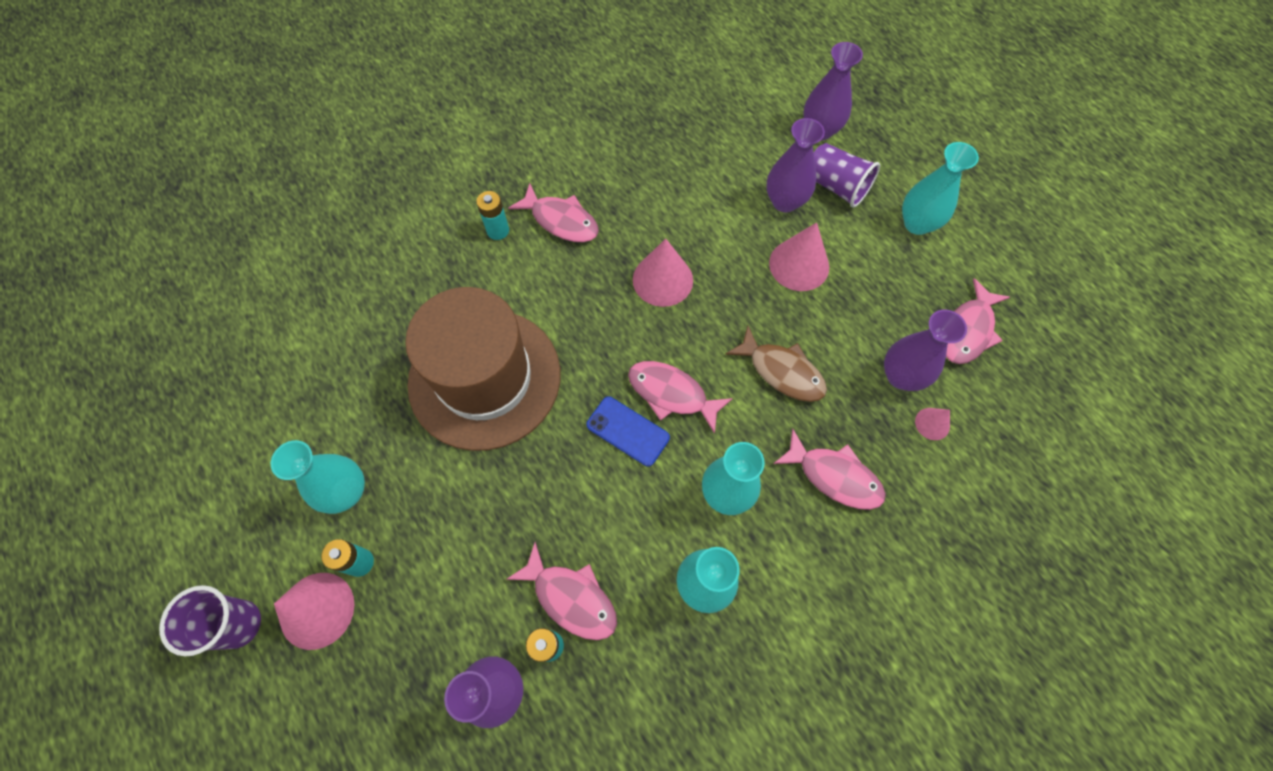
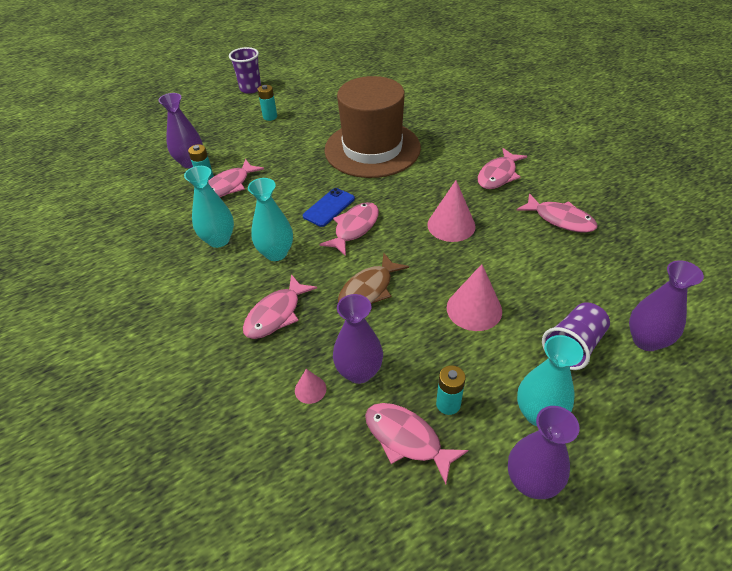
camera: 95 degrees right, 20 degrees down
turquoise vase [271,440,365,514] -> none
pink cone [274,573,354,650] -> none
turquoise battery [476,191,509,240] -> turquoise battery moved to [436,365,466,415]
purple vase [766,118,825,213] -> purple vase moved to [508,406,579,499]
none -> pink fish [516,193,598,233]

